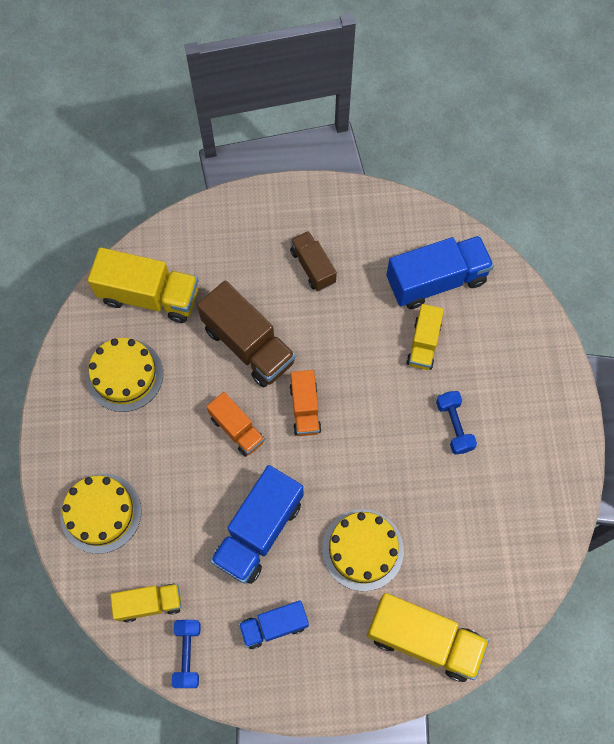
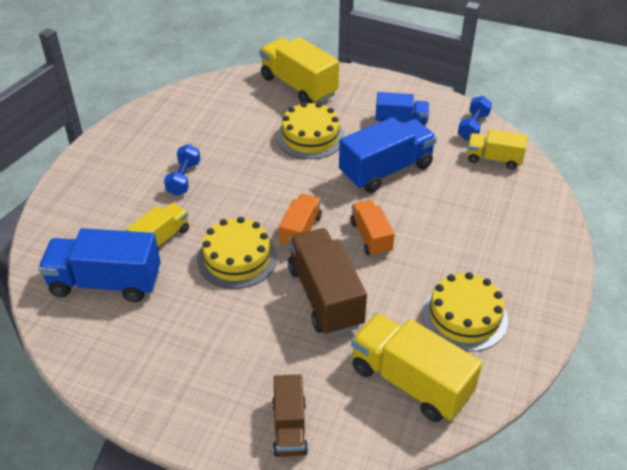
camera: 155 degrees left, 25 degrees down
yellow cake [60,474,141,554] -> yellow cake moved to [197,217,277,289]
brown truck [290,231,337,291] -> brown truck moved to [272,374,308,457]

